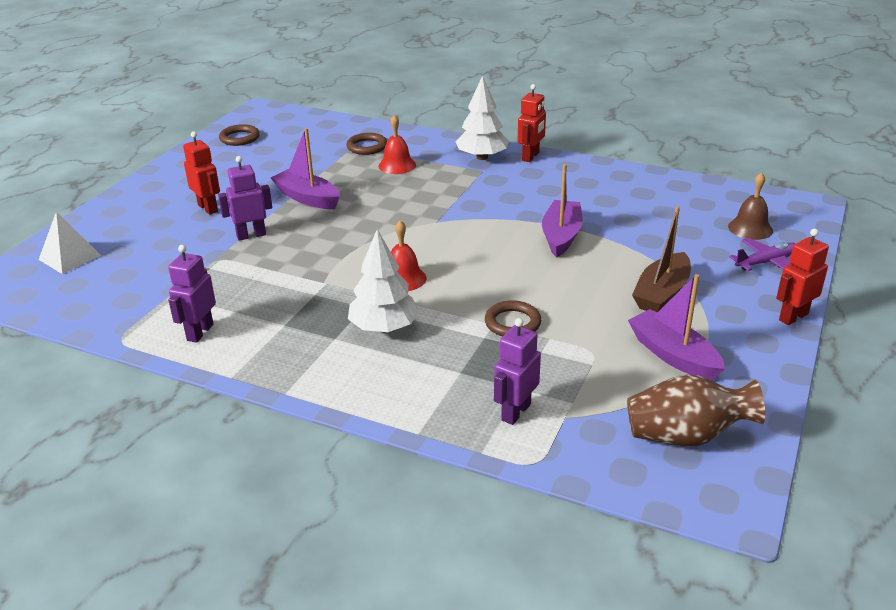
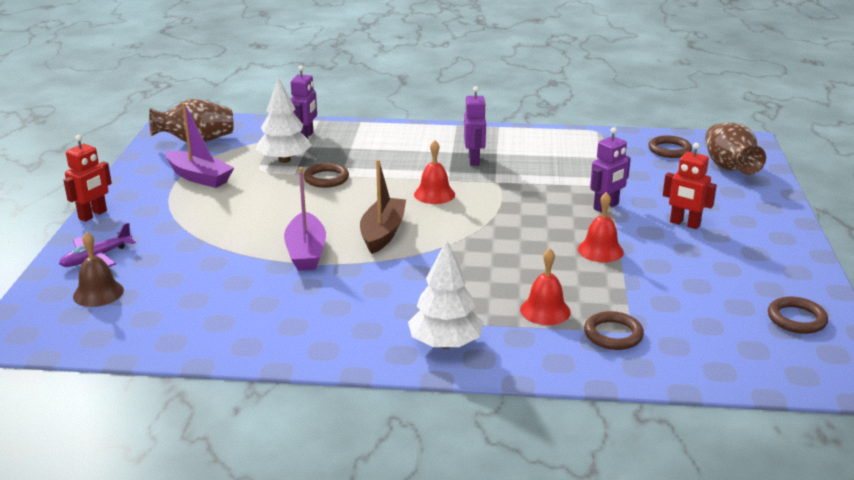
camera: 160 degrees right, 5 degrees down
white pyramid [39,212,101,274] -> brown vase [705,123,766,175]
purple robot [168,245,216,343] -> purple robot moved to [464,86,486,166]
purple boat [271,128,340,209] -> red bell [578,192,624,262]
white tree [348,229,420,333] -> white tree moved to [256,77,312,163]
red robot [518,84,546,162] -> none
brown boat [632,206,691,312] -> brown boat moved to [360,159,406,254]
none -> brown ring [648,135,692,158]

